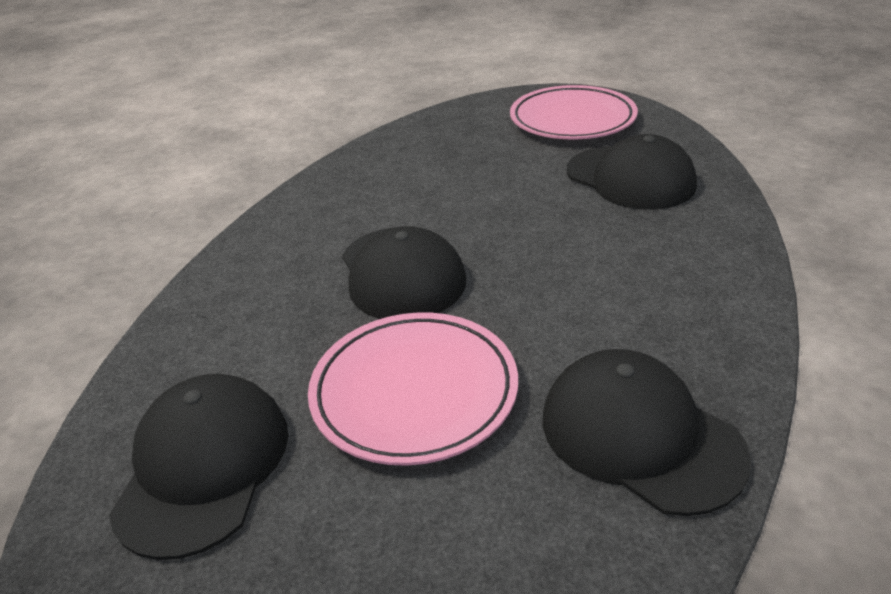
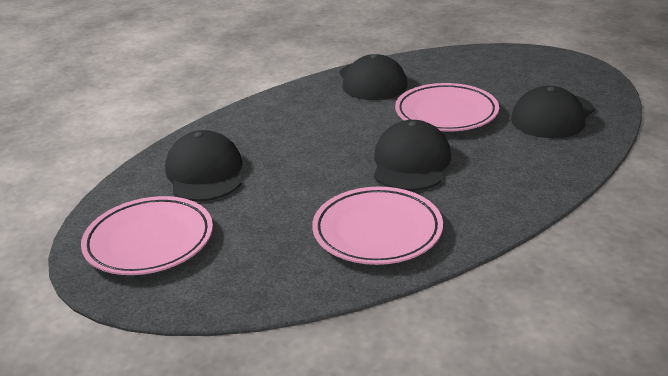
camera: 150 degrees left, 5 degrees down
none -> pink plate [312,187,443,265]

